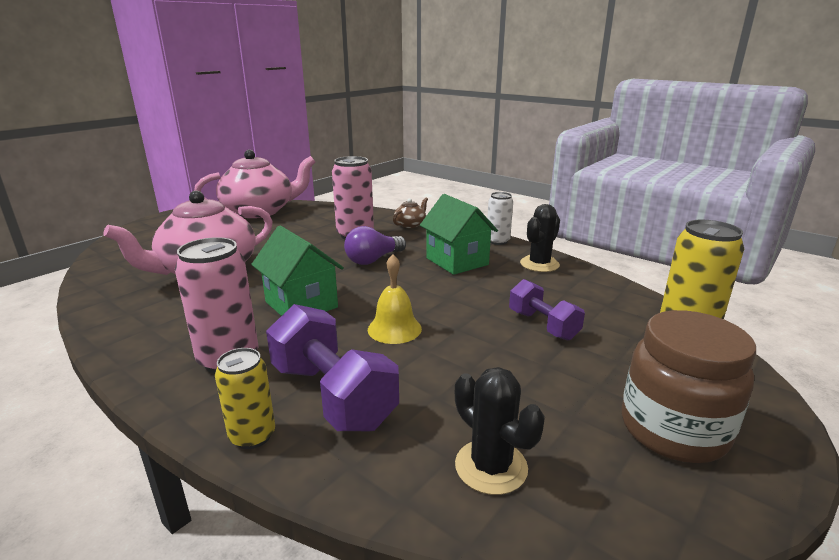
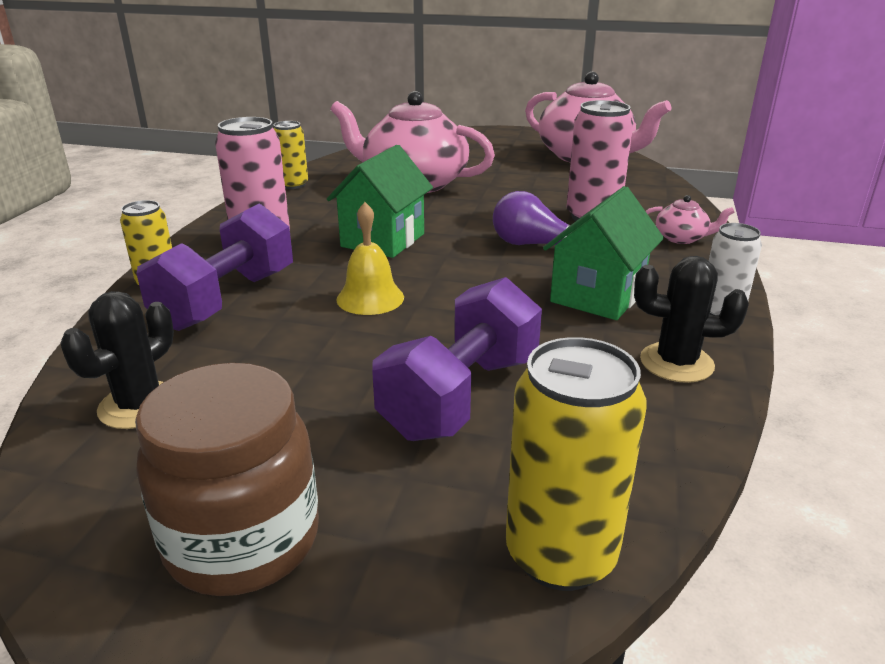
camera: 65 degrees right, 5 degrees up
brown teapot [393,198,428,228] -> pink teapot [646,195,734,244]
purple dumbbell [509,279,585,341] -> purple dumbbell [372,277,542,441], size x1.62
none -> yellow can [274,121,308,189]

